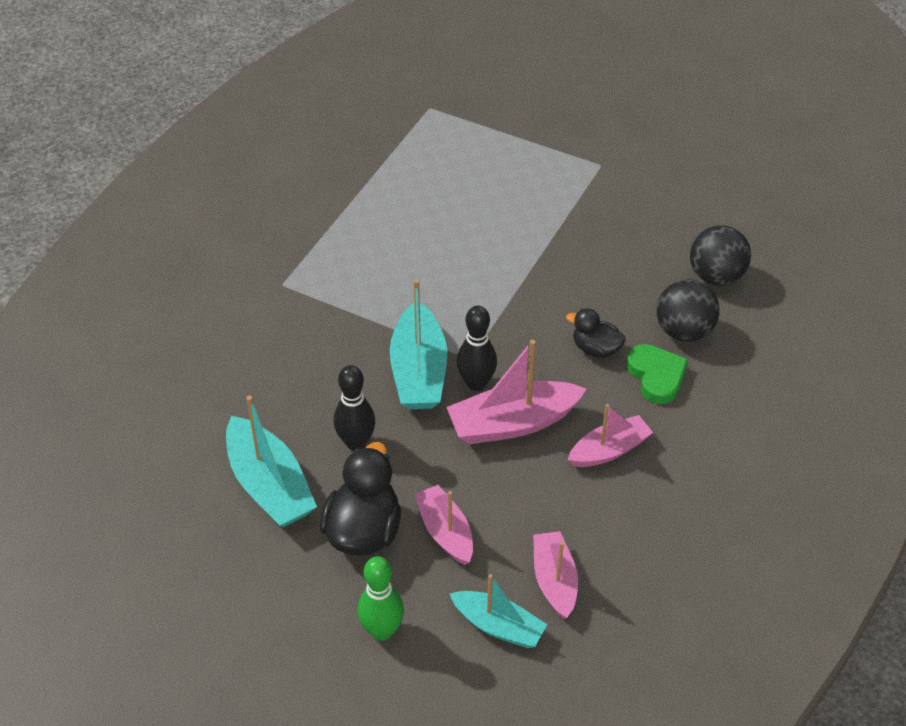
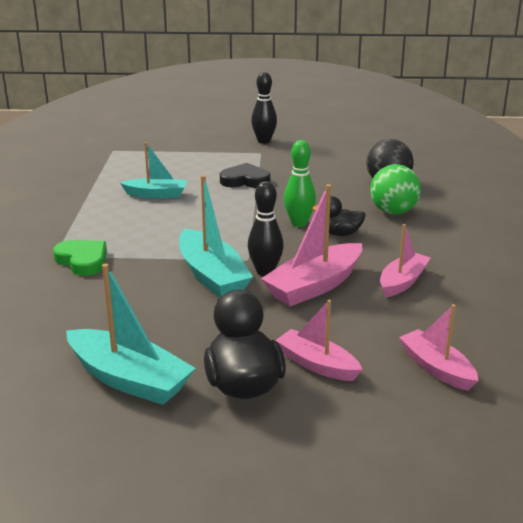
camera: 25 degrees left, 20 degrees down
black bowling pin [334,365,375,451] -> black bowling pin moved to [251,72,277,144]
green bowling pin [357,556,404,641] -> green bowling pin moved to [284,140,316,227]
turquoise boat [450,574,547,648] -> turquoise boat moved to [120,142,187,198]
green heart [626,344,688,404] -> green heart moved to [53,240,107,276]
black ball [657,279,720,342] -> green ball [370,164,421,215]
none -> black heart [220,163,270,188]

